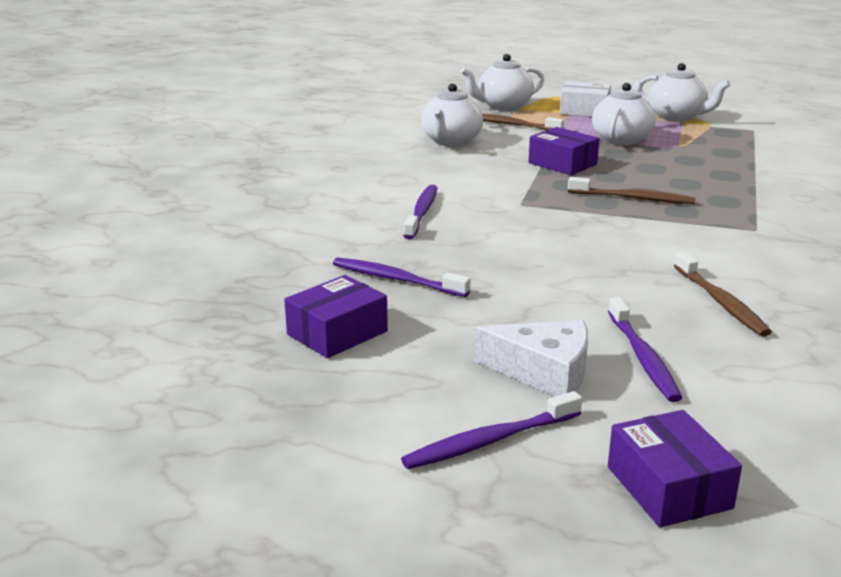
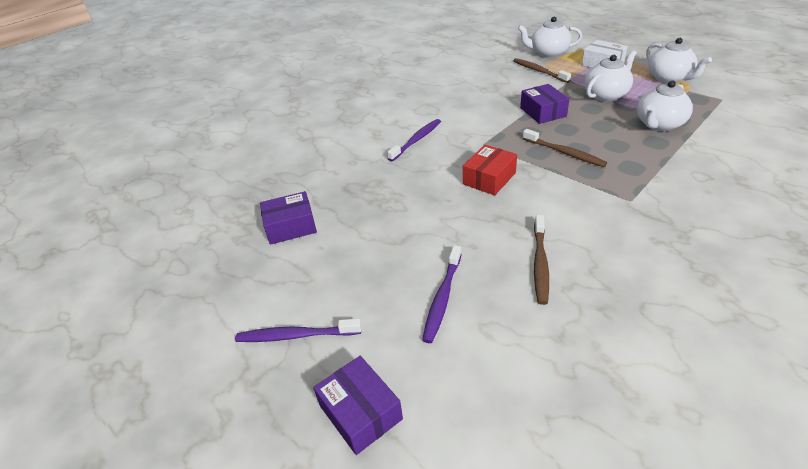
camera: 30 degrees right, 15 degrees up
purple toothbrush [333,258,470,297] -> none
white teapot [421,83,483,146] -> white teapot moved to [637,80,693,131]
white cheese [474,320,588,397] -> none
purple box [608,410,742,527] -> purple box turned 45 degrees counterclockwise [313,356,403,455]
none -> red box [463,145,517,195]

